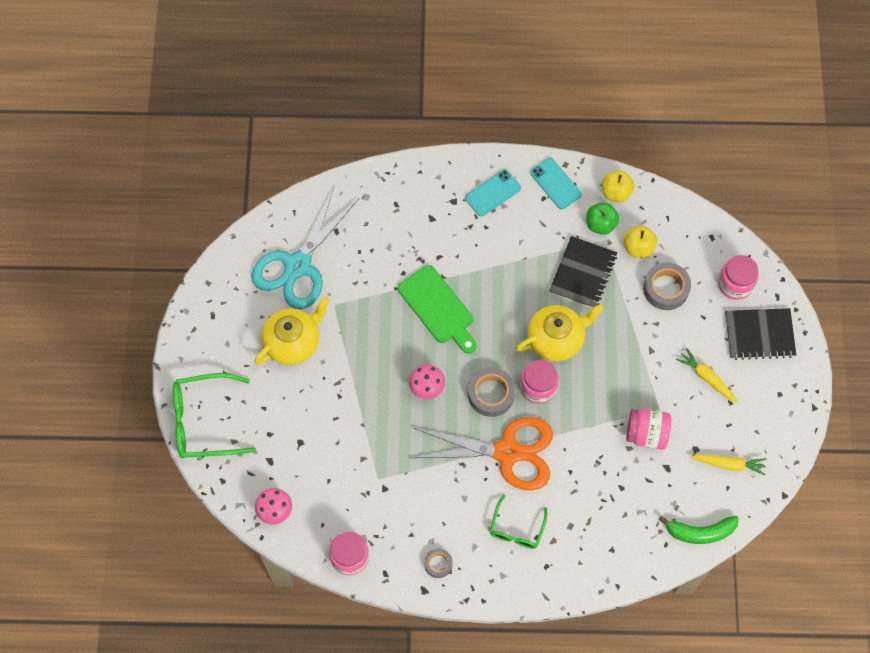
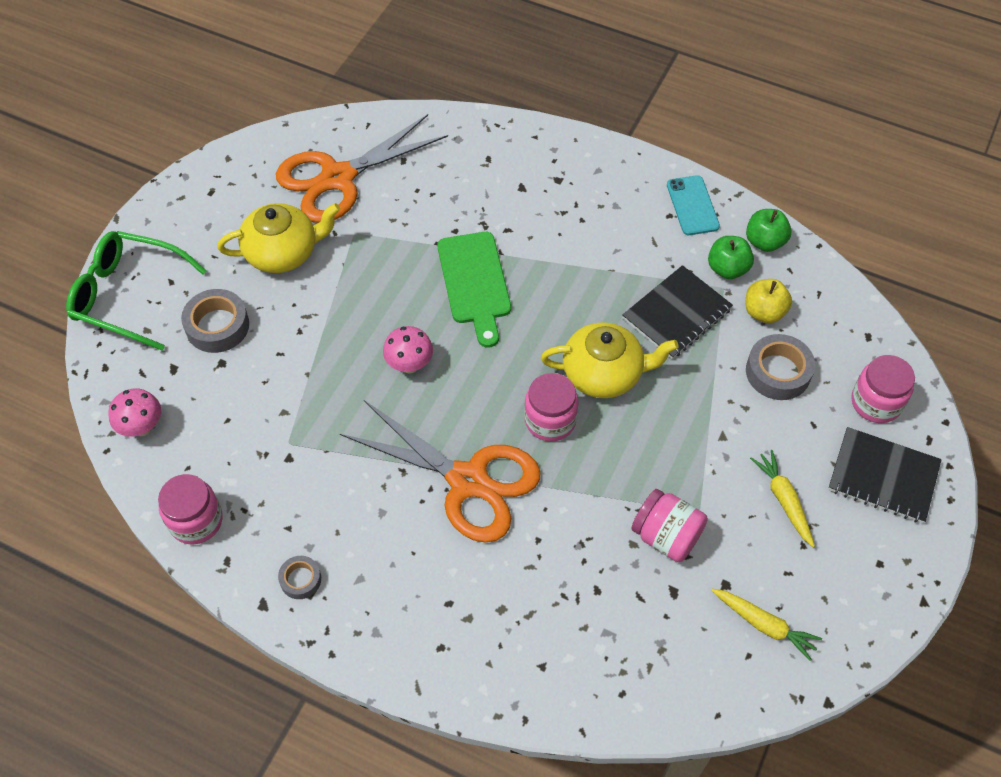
camera: 25 degrees right, 10 degrees down
turquoise scissors [251,187,359,309] -> orange scissors [276,114,448,223]
turquoise phone [465,169,521,216] -> none
grey tape [468,367,515,417] -> grey tape moved to [181,289,249,353]
green glasses [490,495,547,549] -> none
yellow apple [602,170,634,202] -> green apple [746,209,792,252]
green banana [658,515,739,544] -> none

